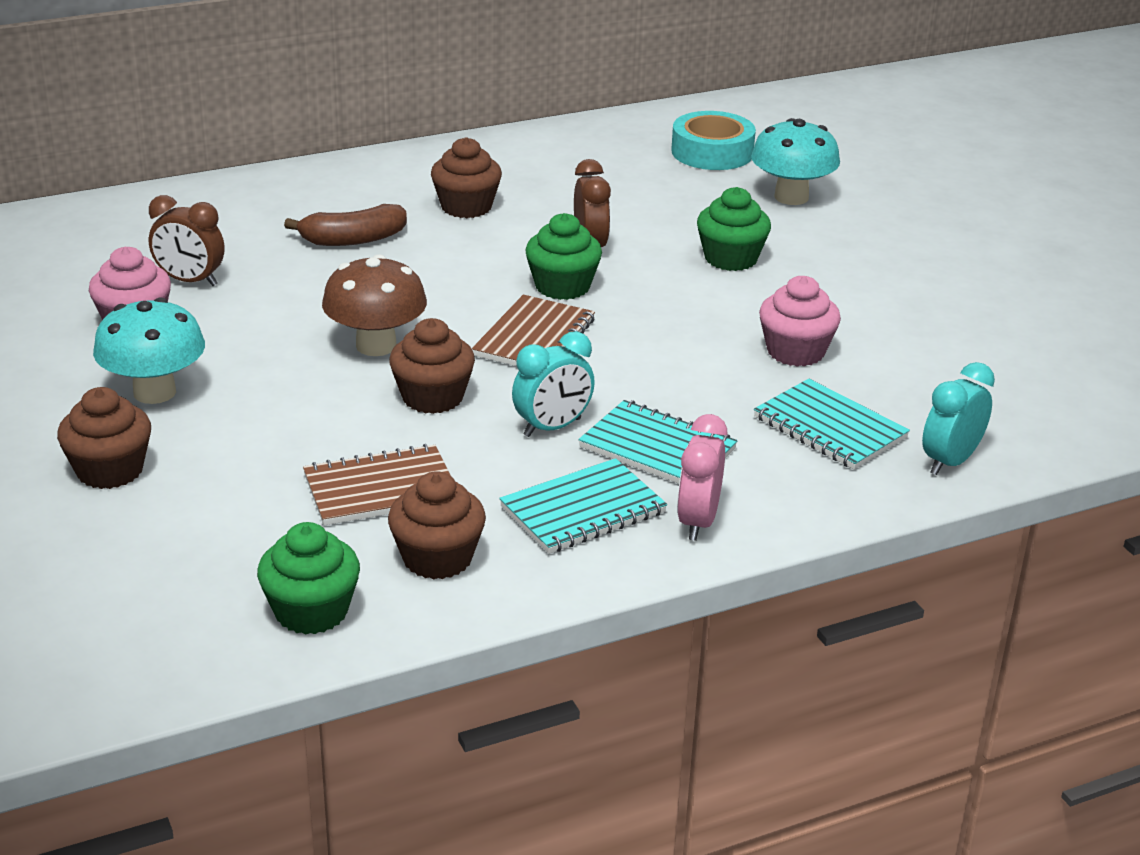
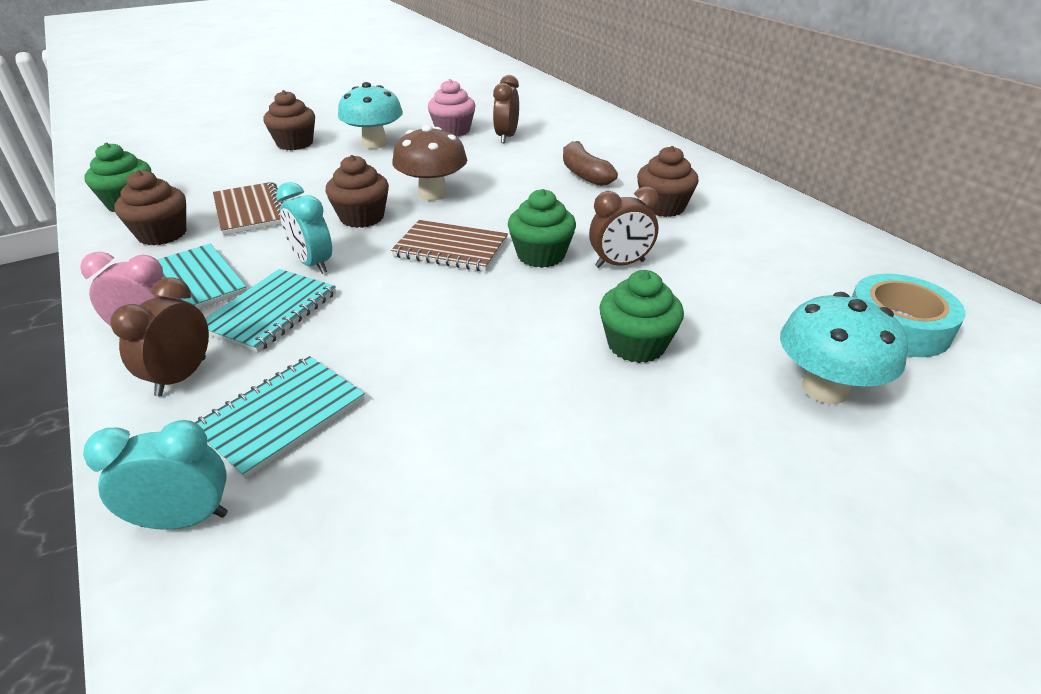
camera: 85 degrees right, 5 degrees up
pink cupcake [759,276,841,367] -> none
turquoise clock [922,362,995,475] -> turquoise clock turned 45 degrees counterclockwise [83,420,228,530]
none -> brown clock [110,277,209,396]

